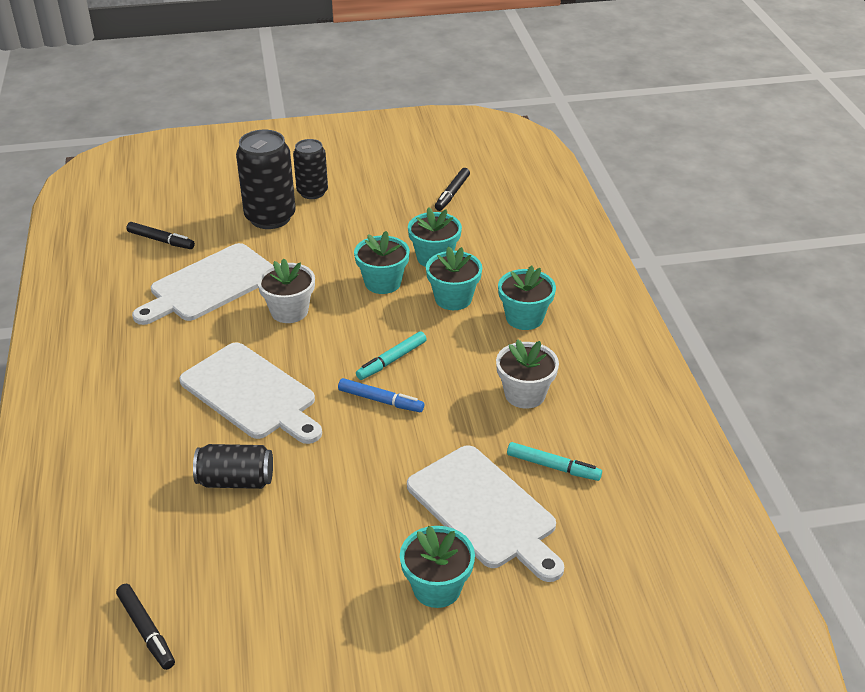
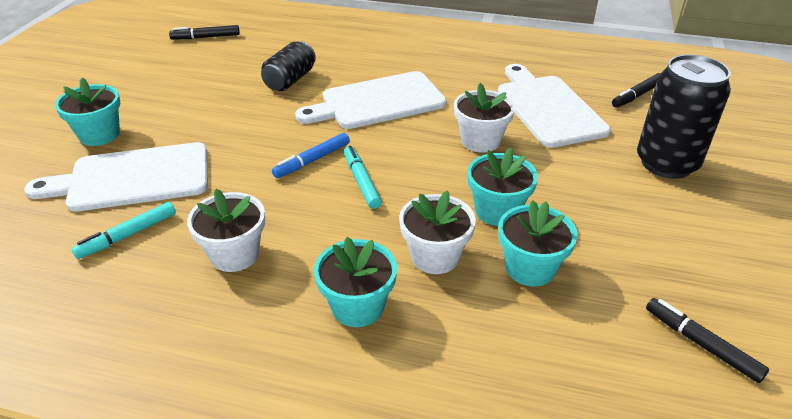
camera: 115 degrees right, 0 degrees up
black can [293,139,328,199] -> none
turquoise flower pot [426,246,482,310] -> white flower pot [399,190,476,274]

